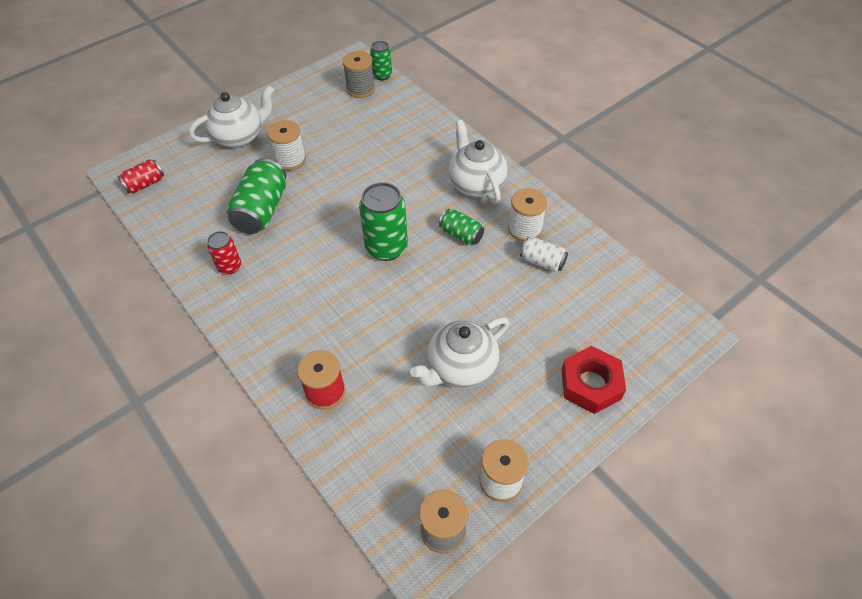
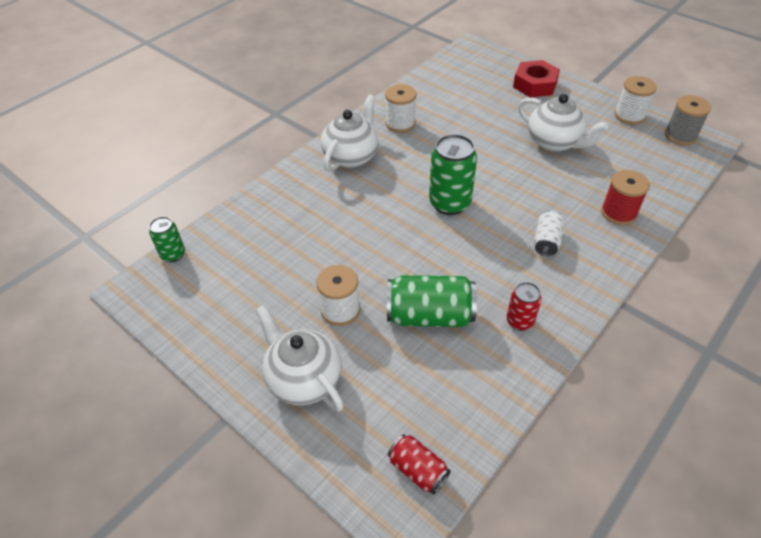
camera: 100 degrees left, 5 degrees down
grey spool [342,51,375,98] -> none
green can [439,209,484,245] -> none
white teapot [449,120,508,204] -> white teapot turned 150 degrees clockwise [321,95,378,172]
white can [520,237,568,272] -> white can moved to [534,210,564,256]

